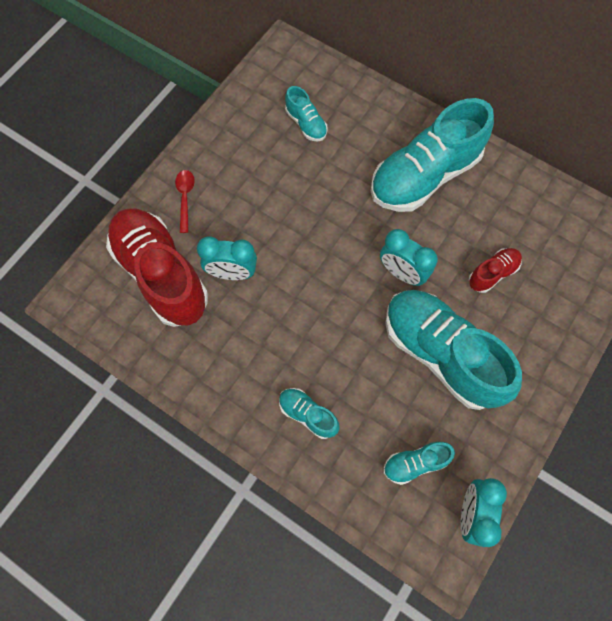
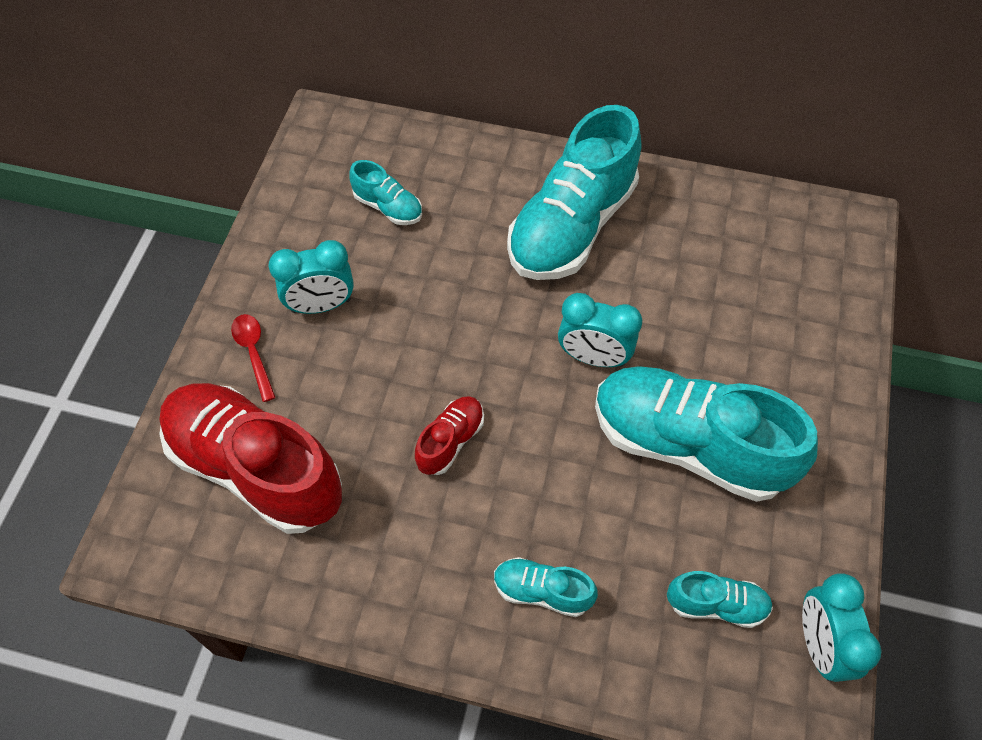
camera: 20 degrees left, 10 degrees down
turquoise clock [197,236,257,280] -> turquoise clock moved to [269,240,354,314]
turquoise shoe [383,442,455,485] -> turquoise shoe turned 135 degrees counterclockwise [667,571,773,628]
red shoe [469,248,522,293] -> red shoe moved to [415,396,484,475]

